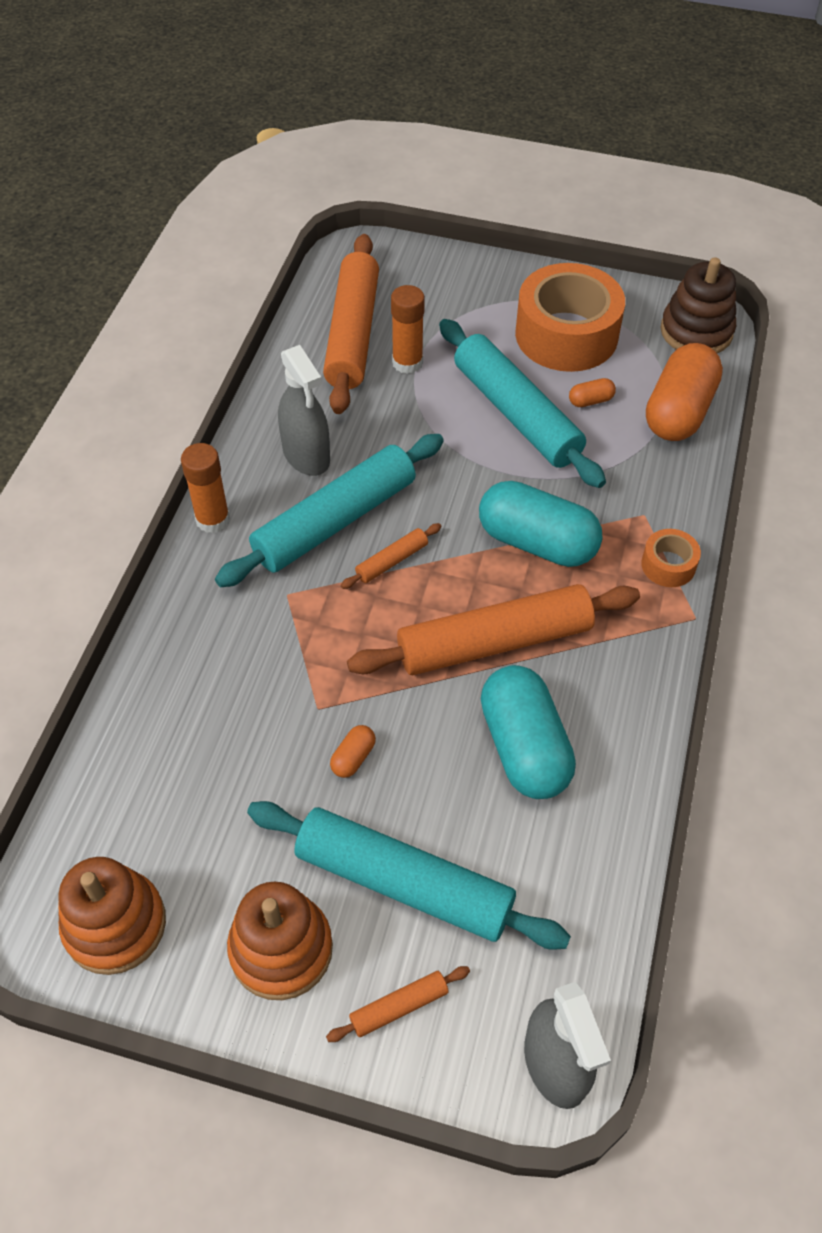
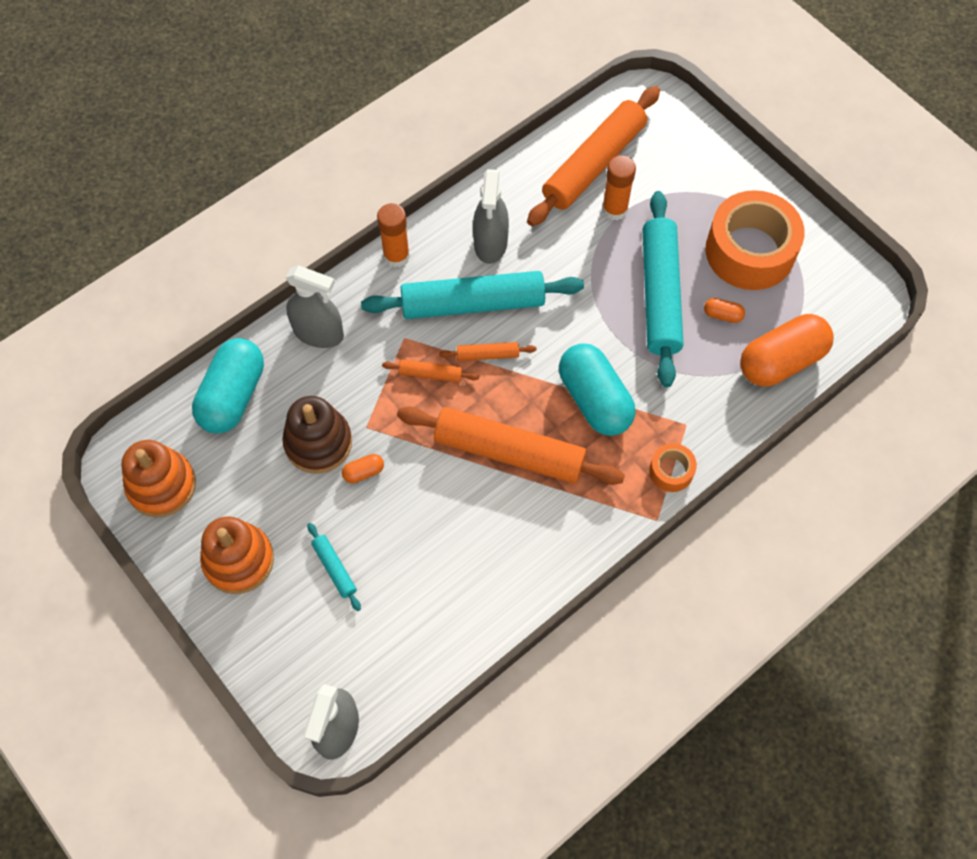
camera: 35 degrees right, 10 degrees up
turquoise rolling pin [247,801,571,950] -> turquoise rolling pin [308,523,361,611], size x0.43
orange rolling pin [326,966,470,1042] -> orange rolling pin moved to [382,359,479,382]
turquoise capsule [481,665,576,799] -> turquoise capsule moved to [192,338,264,433]
brown stacking toy [660,257,736,353] -> brown stacking toy moved to [282,396,352,474]
none -> grey spray bottle [286,265,344,348]

